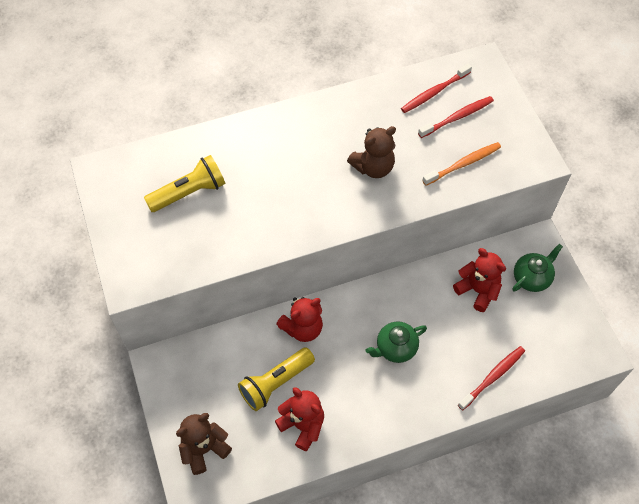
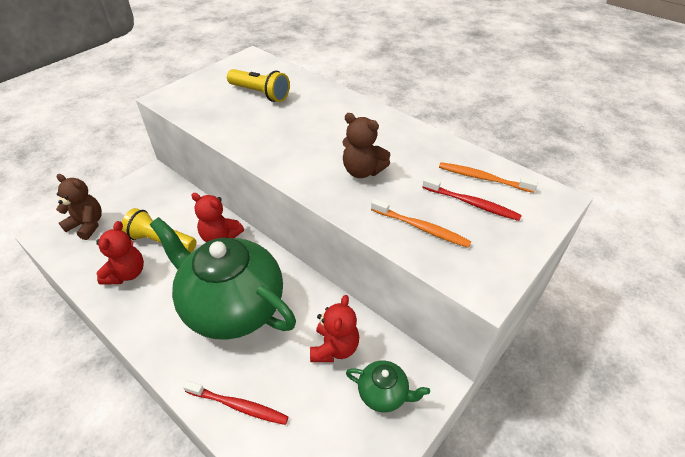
camera: 60 degrees right, 15 degrees down
green teapot [366,321,427,363] -> green teapot [150,217,296,340], size x2.36
red toothbrush [401,64,472,113] -> orange toothbrush [439,162,538,193]

